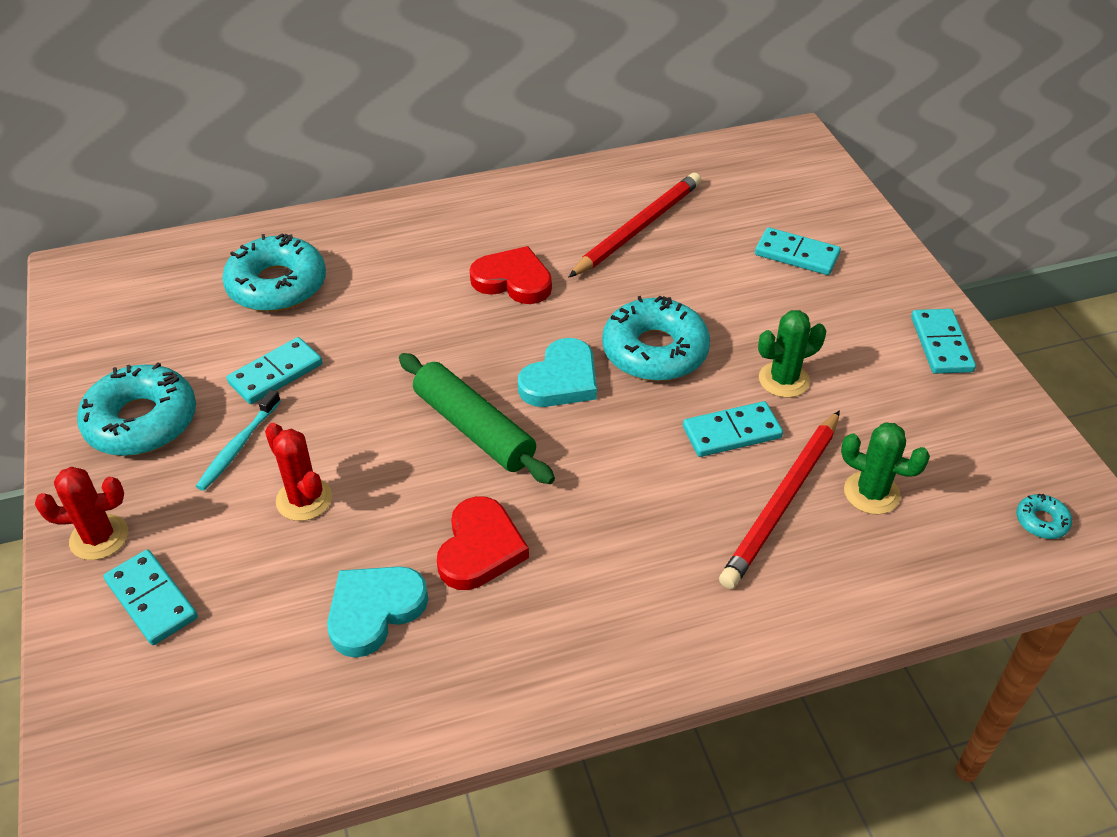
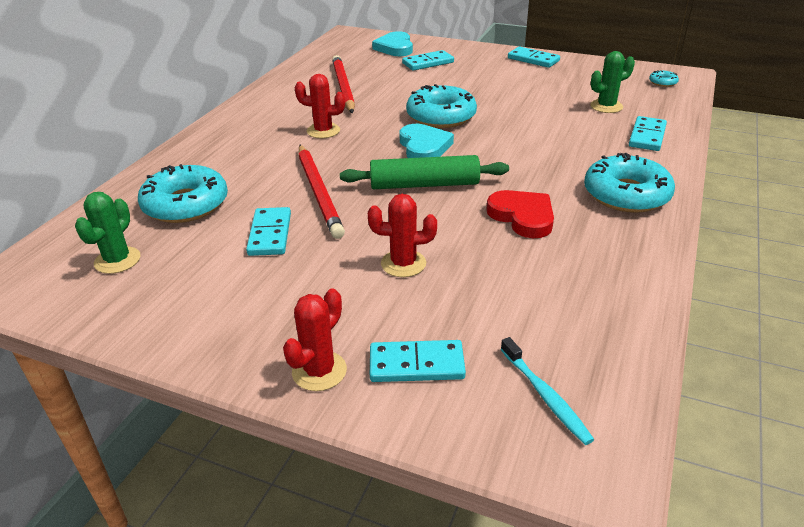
camera: 50 degrees left, 10 degrees down
turquoise donut [77,362,196,456] -> turquoise donut moved to [584,153,675,213]
turquoise toothbrush [196,390,281,491] -> turquoise toothbrush moved to [501,337,594,445]
turquoise heart [327,566,428,658] -> turquoise heart moved to [372,31,413,56]
red heart [470,246,552,304] -> red cactus [295,74,345,138]
turquoise domino [683,401,783,457] -> turquoise domino moved to [629,116,667,151]
red pencil [719,411,840,589] -> red pencil moved to [298,145,345,239]
green cactus [758,310,826,398] -> green cactus moved to [75,192,141,274]

